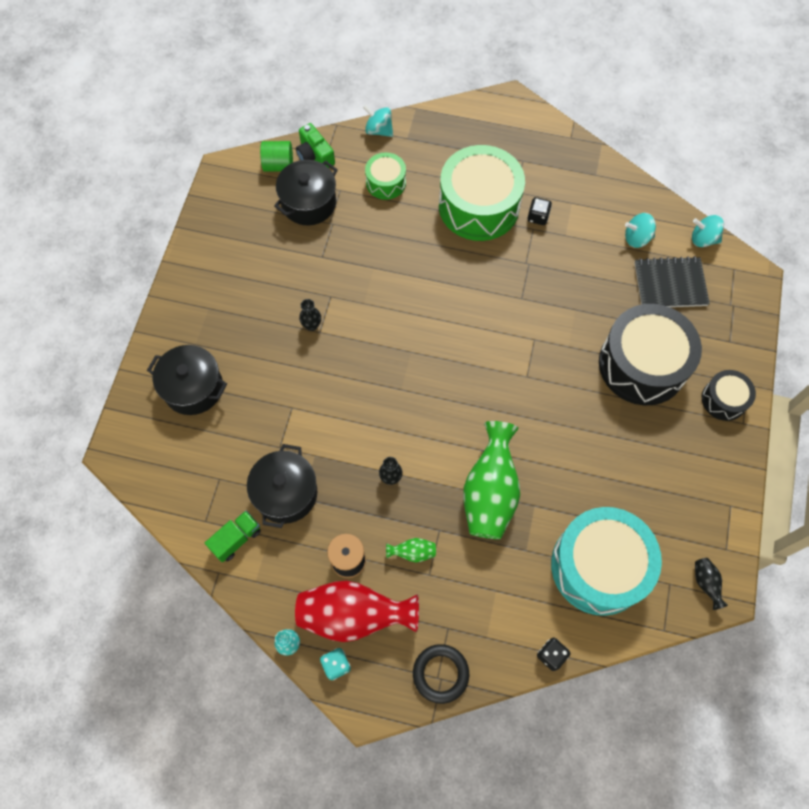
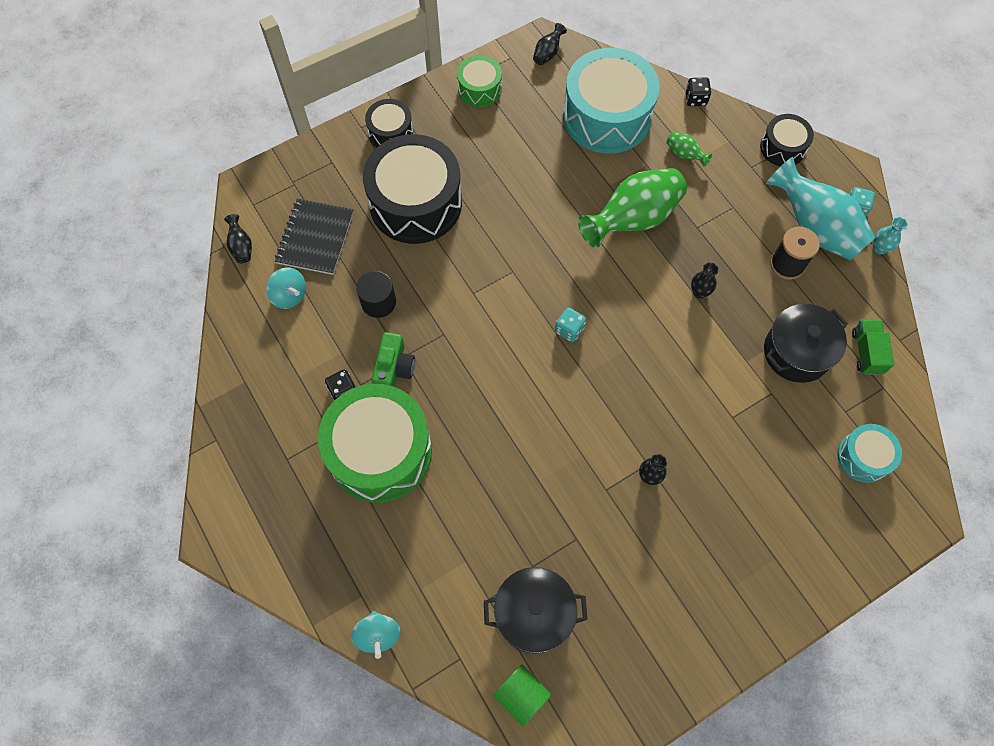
camera: 135 degrees left, 0 degrees up
black pot [147,345,227,415] -> none
green truck [205,511,261,562] -> green truck turned 90 degrees clockwise [852,319,894,375]
red vase [295,580,419,642] -> turquoise vase [766,157,875,260]
green camera [296,123,335,168] -> green camera moved to [371,332,415,387]
green drum [365,152,406,200] -> green drum moved to [457,55,502,107]
green vase [386,538,436,562] -> green vase moved to [666,132,712,167]
black ring [413,644,469,704] -> black drum [760,114,814,166]
black notebook [635,256,710,307] -> black notebook turned 60 degrees clockwise [275,198,354,275]
turquoise spinning top [692,215,724,247] -> black vase [224,214,252,263]
none -> black cylinder [356,271,396,318]
none -> turquoise dice [555,307,586,342]
none -> turquoise drum [837,424,902,483]

